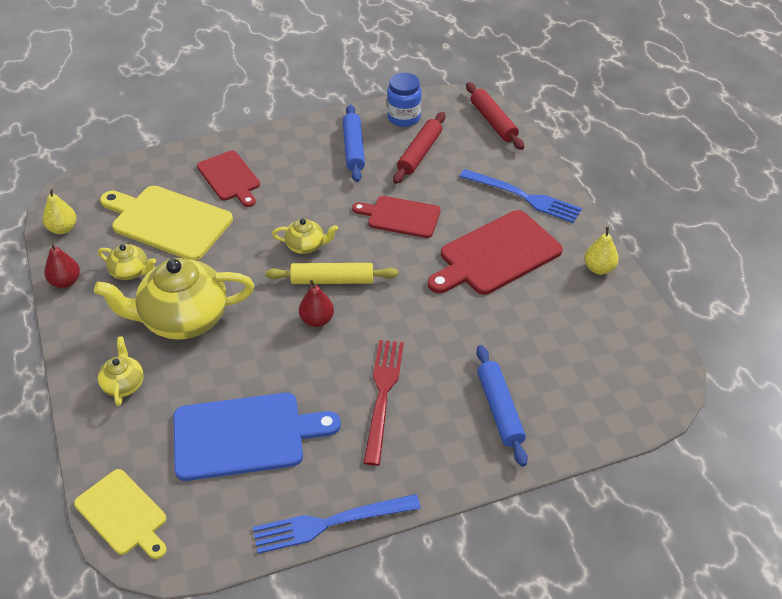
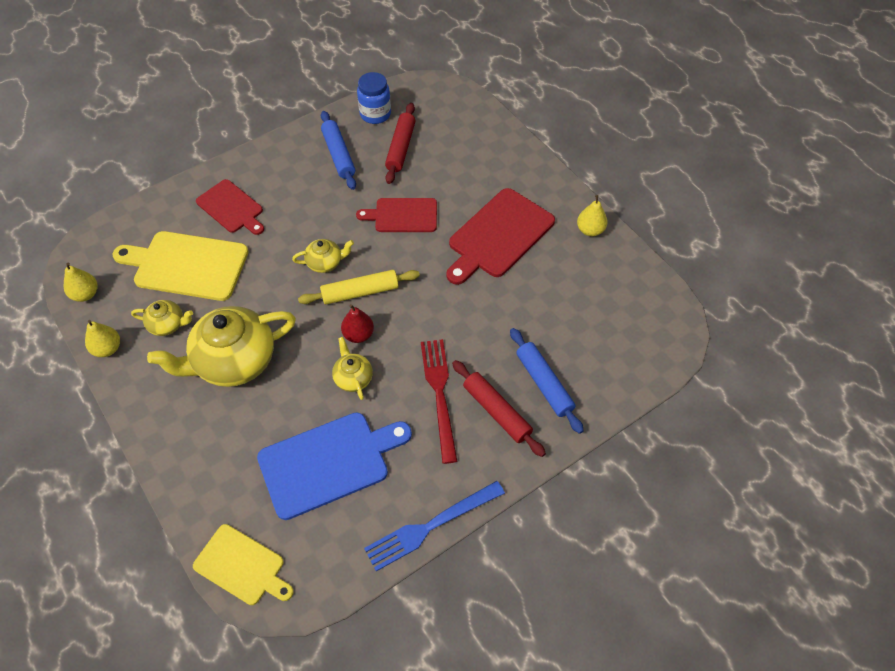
camera: 15 degrees left, 10 degrees up
red pear [44,243,80,288] -> yellow pear [85,320,120,357]
yellow teapot [98,337,144,406] -> yellow teapot moved to [332,337,373,400]
blue fork [460,169,582,223] -> none
red rolling pin [466,82,524,150] -> red rolling pin moved to [452,360,546,457]

